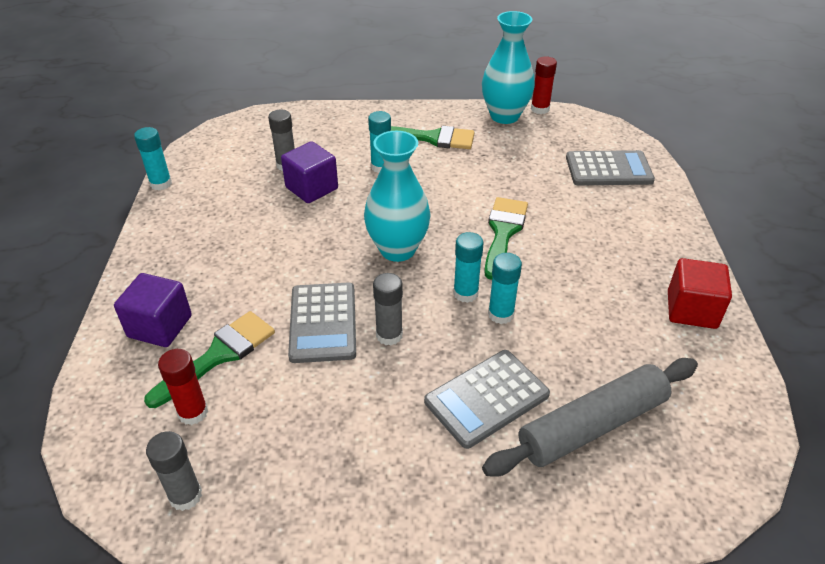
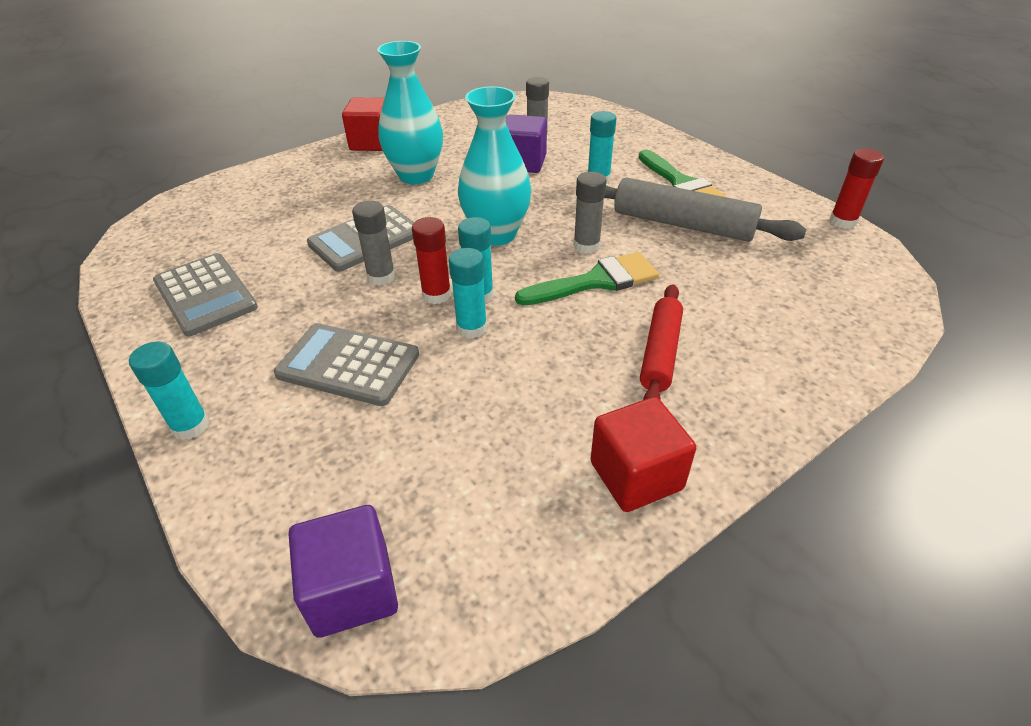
camera: 55 degrees right, 0 degrees up
purple cube [114,273,192,347] -> purple cube moved to [289,505,398,638]
turquoise glue stick [134,127,172,190] -> turquoise glue stick moved to [129,342,209,440]
green brush [144,311,275,408] -> none
grey glue stick [146,431,202,511] -> grey glue stick moved to [573,172,606,254]
red glue stick [158,349,208,425] -> red glue stick moved to [412,217,451,304]
turquoise vase [482,11,535,124] -> turquoise vase moved to [377,41,443,184]
grey rolling pin [482,358,698,477] -> grey rolling pin moved to [604,177,806,242]
grey calculator [566,150,655,185] -> grey calculator moved to [153,253,258,336]
none -> red cube [342,98,385,151]
none -> red rolling pin [640,284,683,400]

